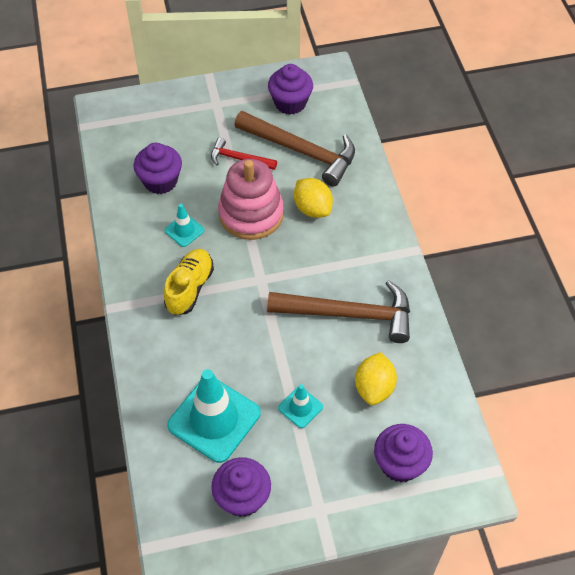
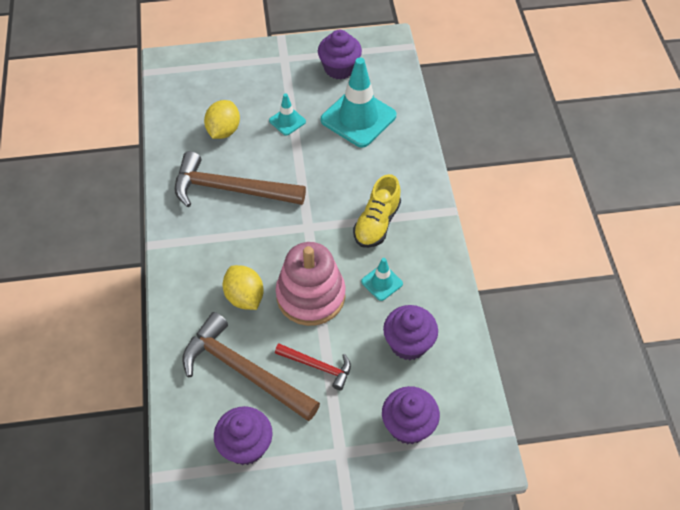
camera: 175 degrees left, 0 degrees up
purple cupcake [374,424,433,483] -> purple cupcake moved to [382,386,440,445]

